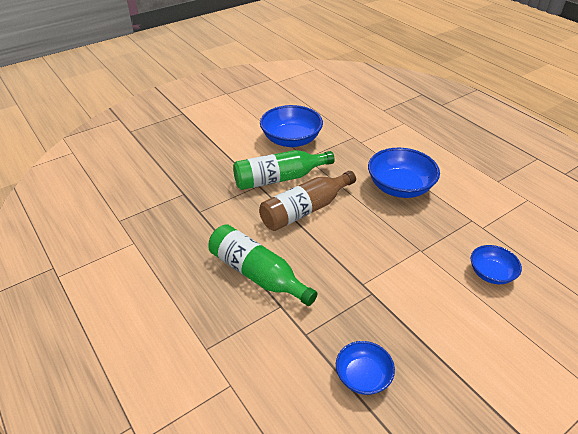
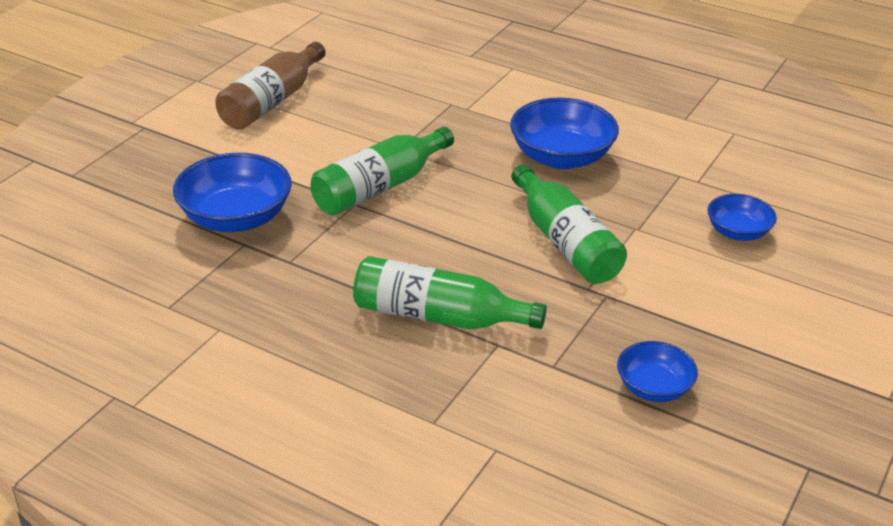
camera: 25 degrees left, 5 degrees down
brown bottle [259,171,356,231] -> brown bottle moved to [215,42,325,130]
blue bowl [260,105,323,147] -> blue bowl moved to [173,153,292,232]
none -> green bottle [511,164,627,284]

